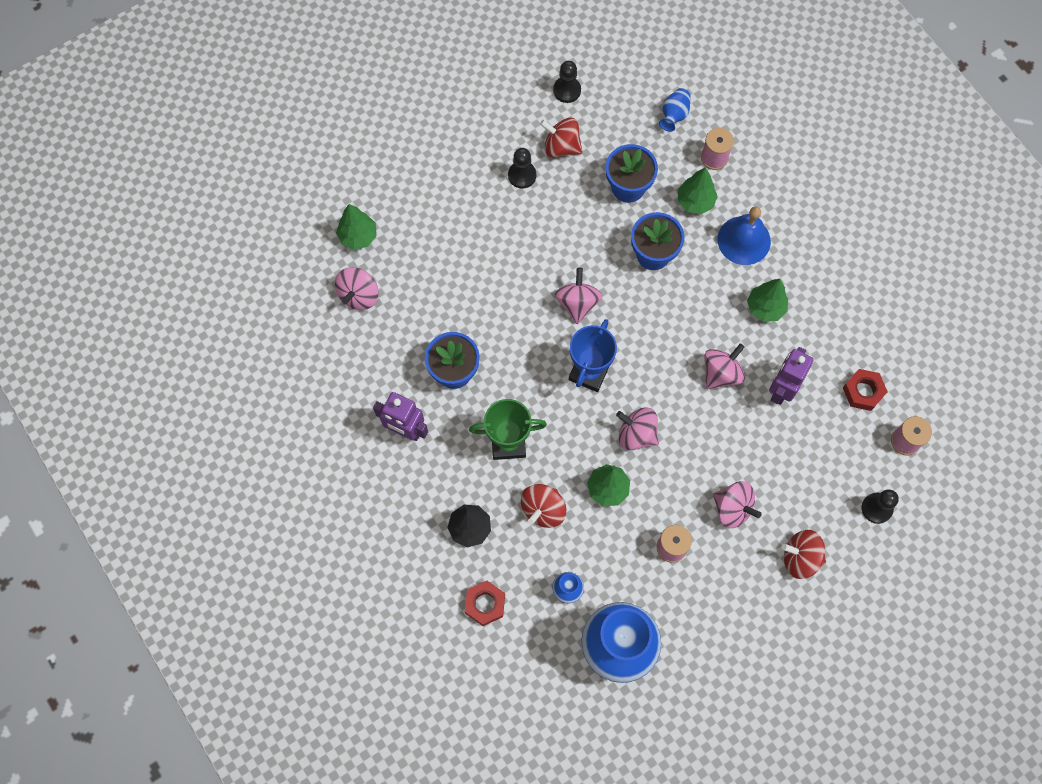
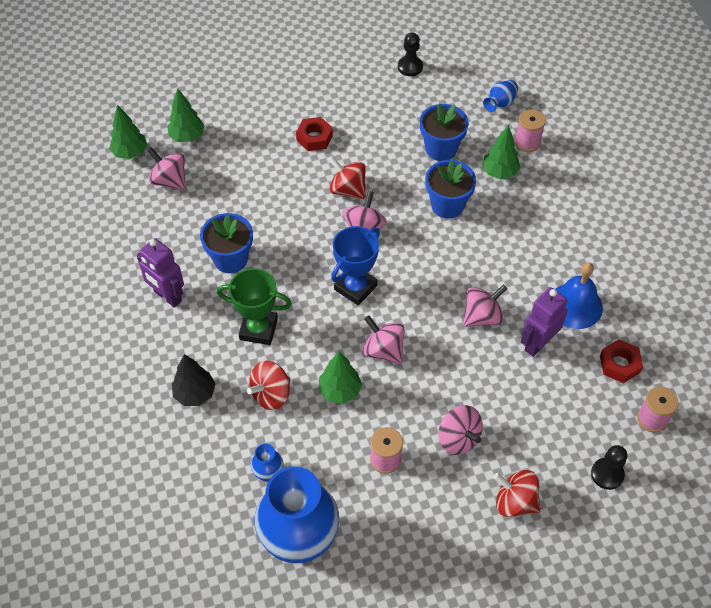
camera: 15 degrees right, 15 degrees down
pink spinning top [335,267,379,310] -> pink spinning top turned 90 degrees clockwise [147,147,186,191]
red nut [465,581,505,626] -> red nut moved to [296,117,333,151]
black pawn [508,148,536,189] -> none
red spinning top [540,118,583,157] -> red spinning top moved to [329,156,366,199]
blue bell [717,207,771,265] -> blue bell moved to [555,262,603,329]
green tree [747,279,788,322] -> green tree moved to [109,105,147,159]

